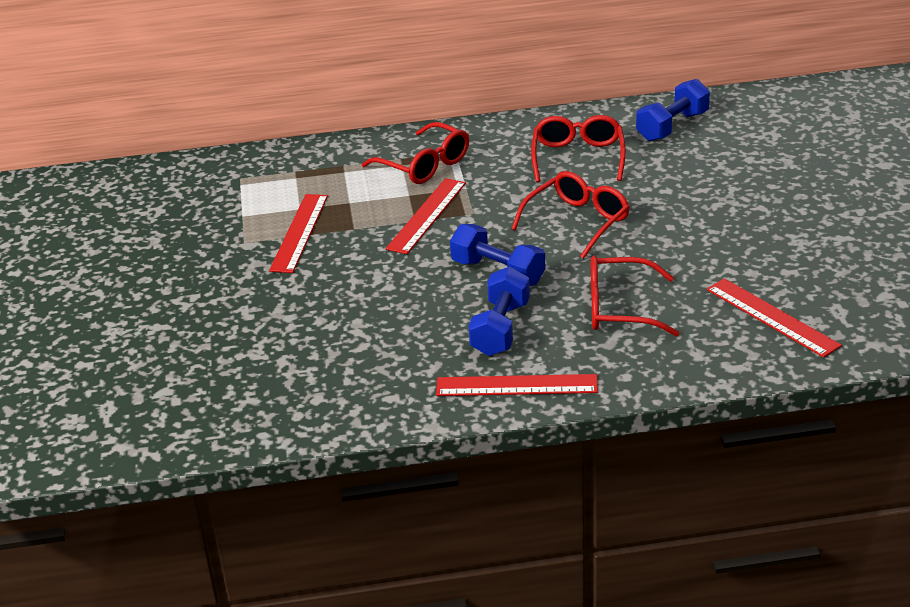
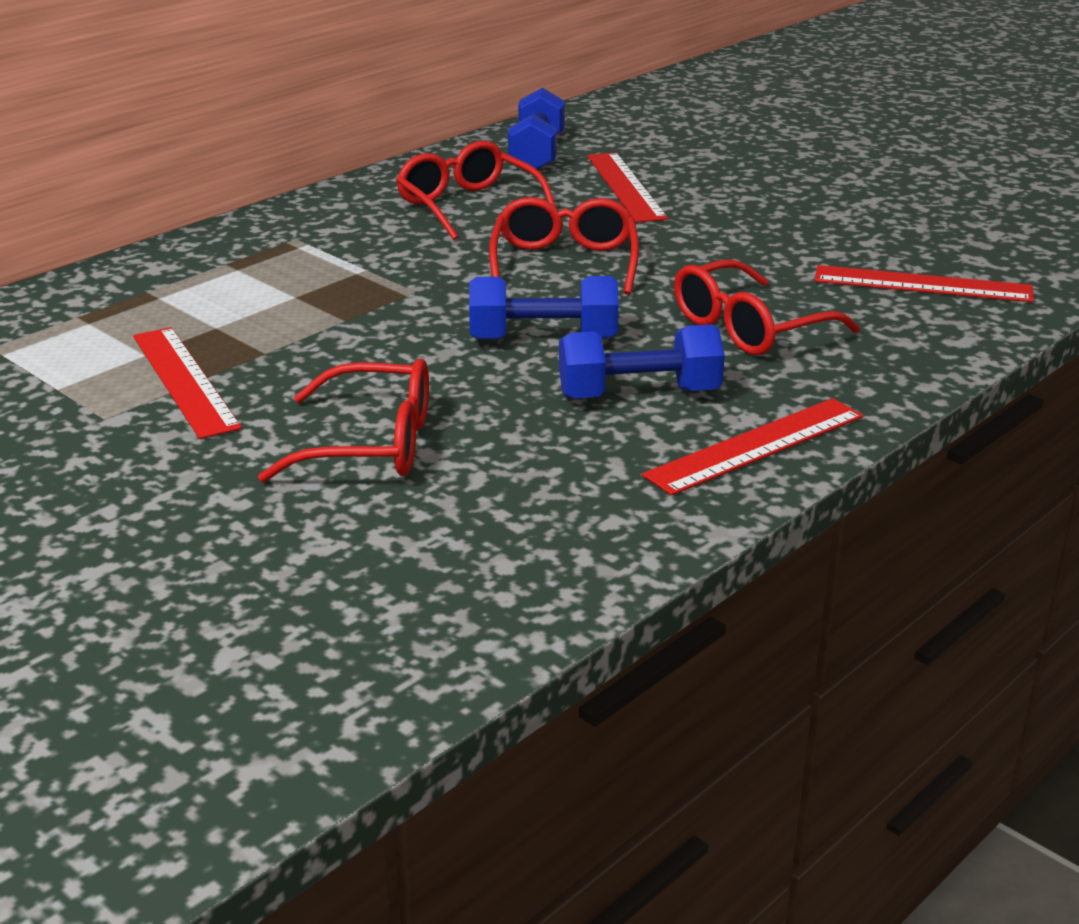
camera: 40 degrees left, 5 degrees down
red glasses [362,122,469,184] -> red glasses moved to [258,358,429,482]
red ruler [386,178,466,254] -> red ruler moved to [587,153,668,222]
blue dumbbell [469,266,530,356] -> blue dumbbell turned 75 degrees counterclockwise [559,324,725,399]

